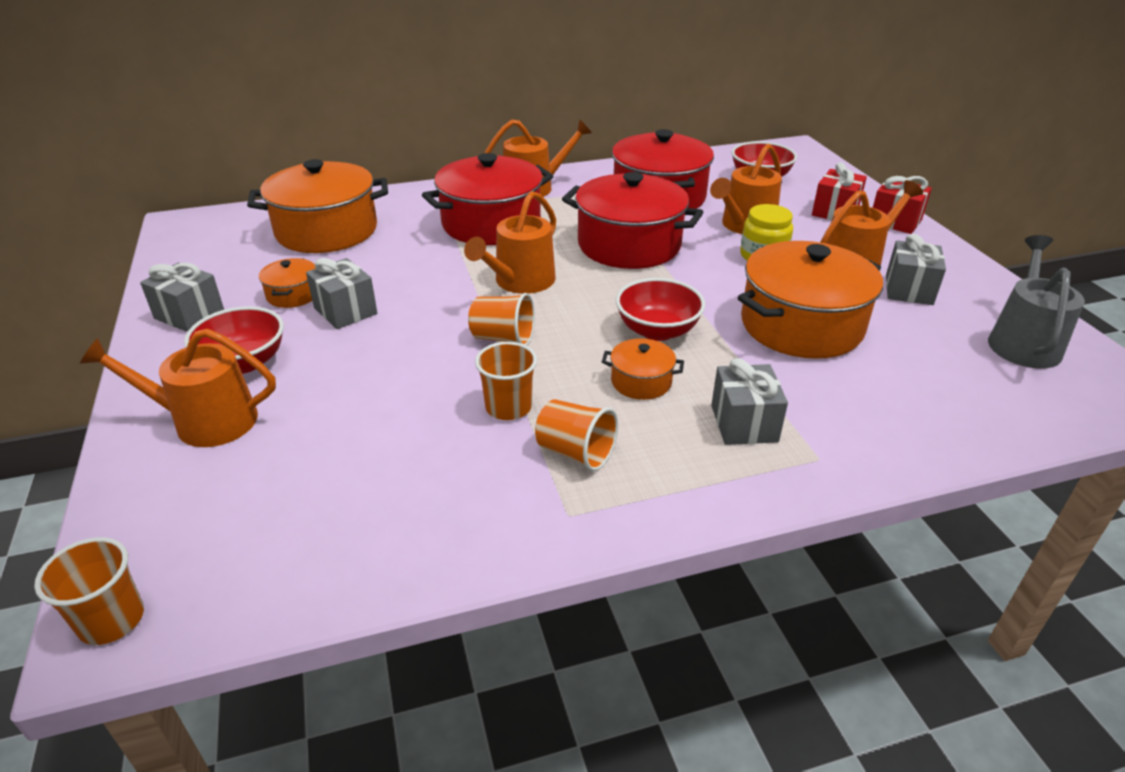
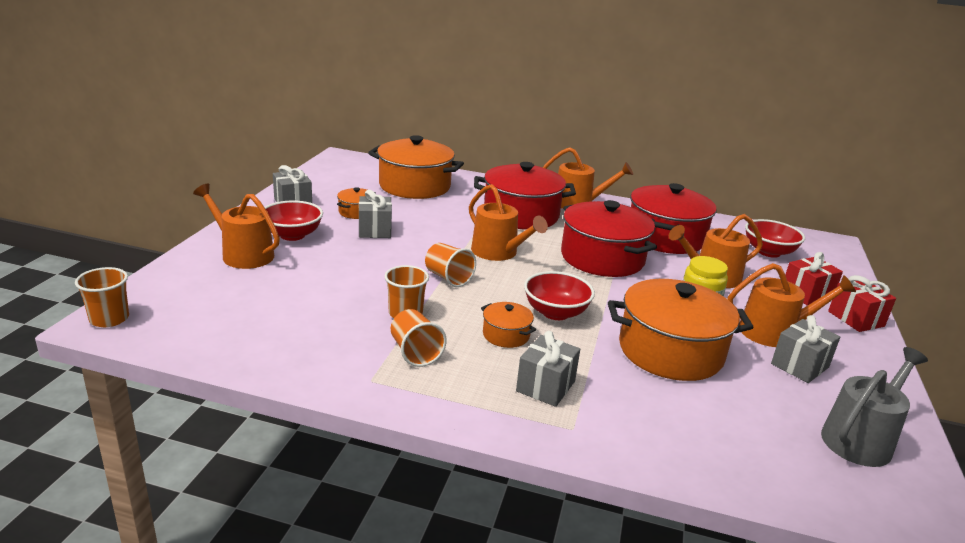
camera: 30 degrees right, 10 degrees down
orange watering can [464,191,556,294] -> orange watering can turned 105 degrees counterclockwise [469,184,548,261]

